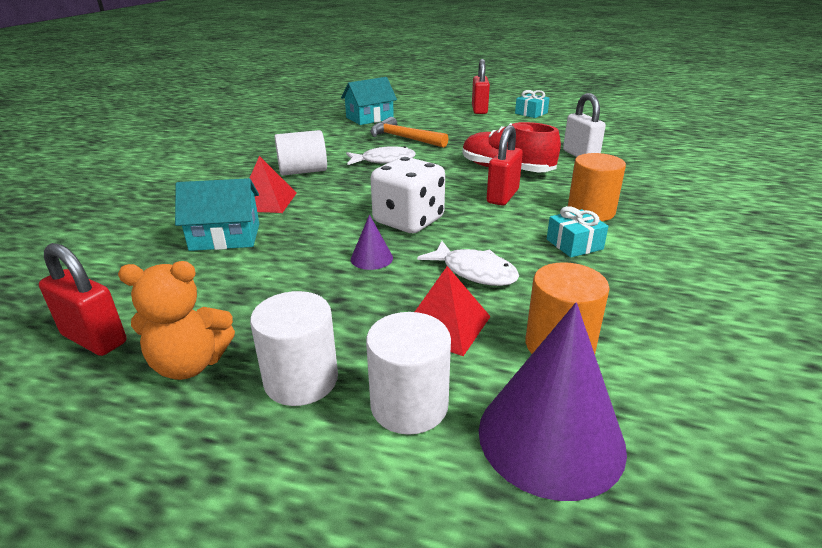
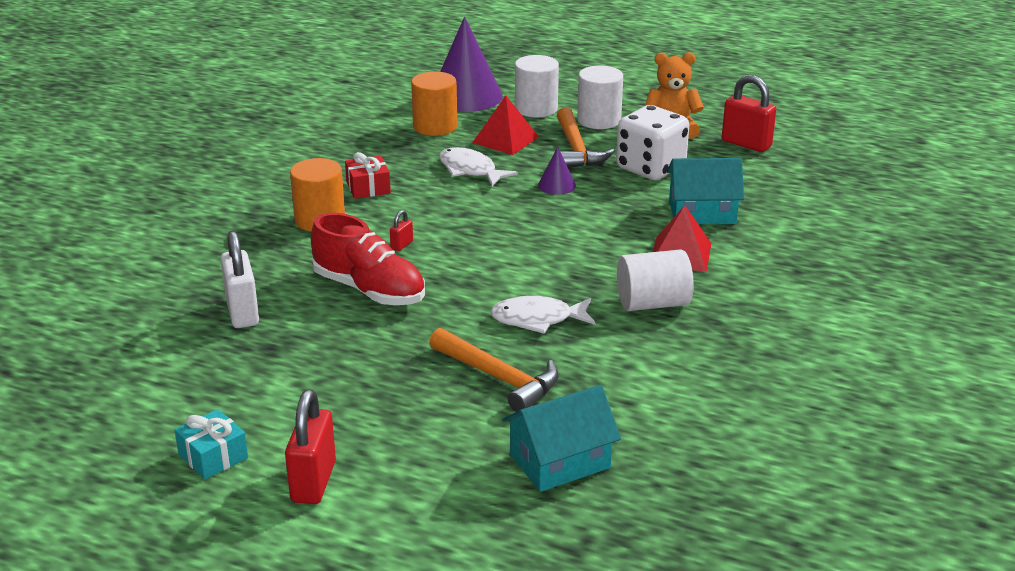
camera: 175 degrees left, 0 degrees up
white dice [371,157,445,233] -> white dice moved to [616,105,689,180]
red padlock [487,125,523,205] -> red padlock [390,210,413,251], size x0.47
turquoise gift [547,206,609,258] -> red gift [345,152,391,199]
none -> orange hammer [557,107,615,168]

